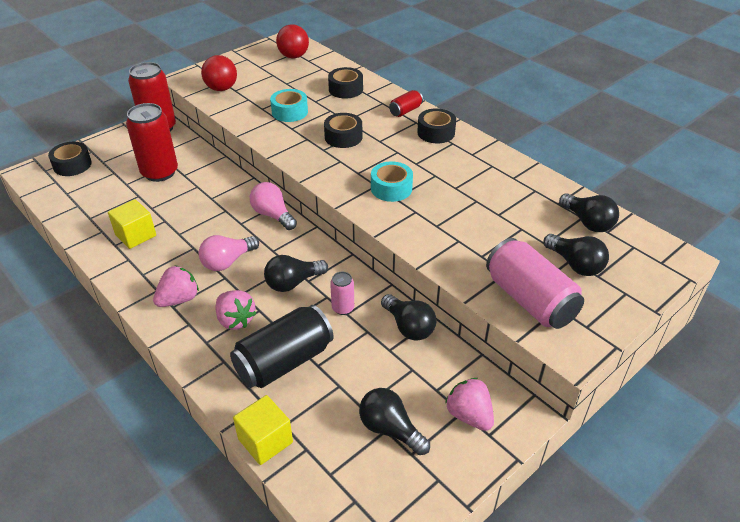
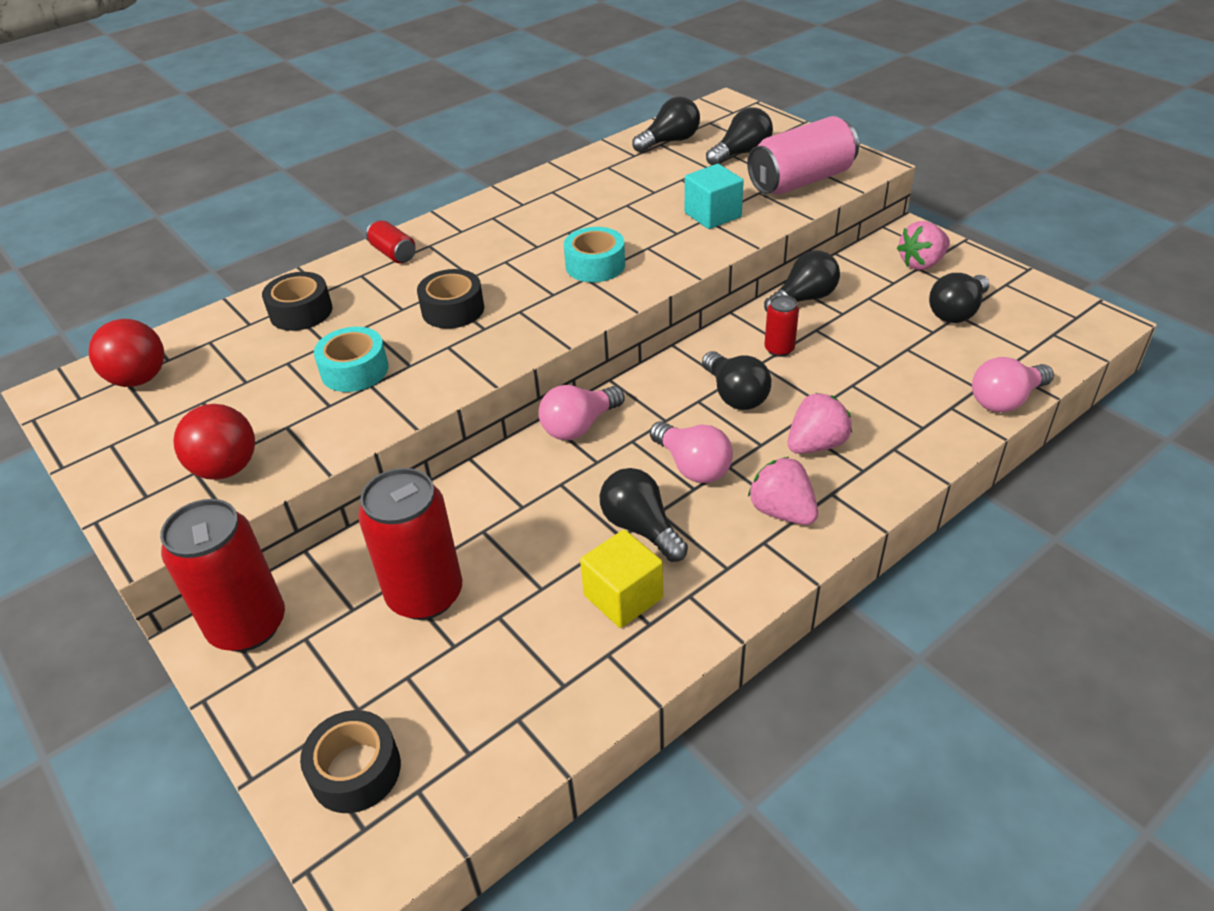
camera: 85 degrees left, 0 degrees up
black can [230,305,334,388] -> none
yellow cube [233,395,293,465] -> pink light bulb [972,357,1054,413]
pink can [330,272,354,315] -> red can [764,295,799,357]
black tape [417,108,456,143] -> none
none -> black light bulb [600,468,688,562]
none -> turquoise cube [685,164,744,229]

